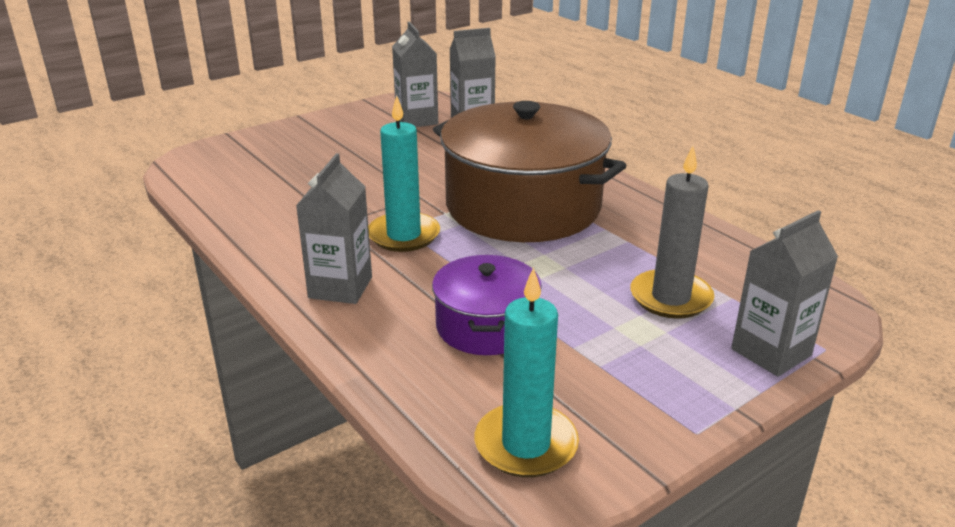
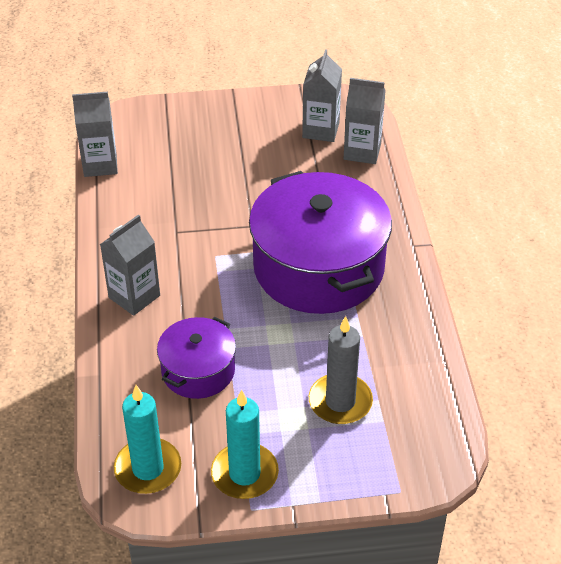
camera: 30 degrees right, 15 degrees up
turquoise candle [368,95,440,252] -> turquoise candle moved to [211,390,279,499]
brown pot [433,101,626,242] -> purple pot [249,171,392,314]
grey carton [731,210,838,377] -> grey carton moved to [72,92,118,177]

